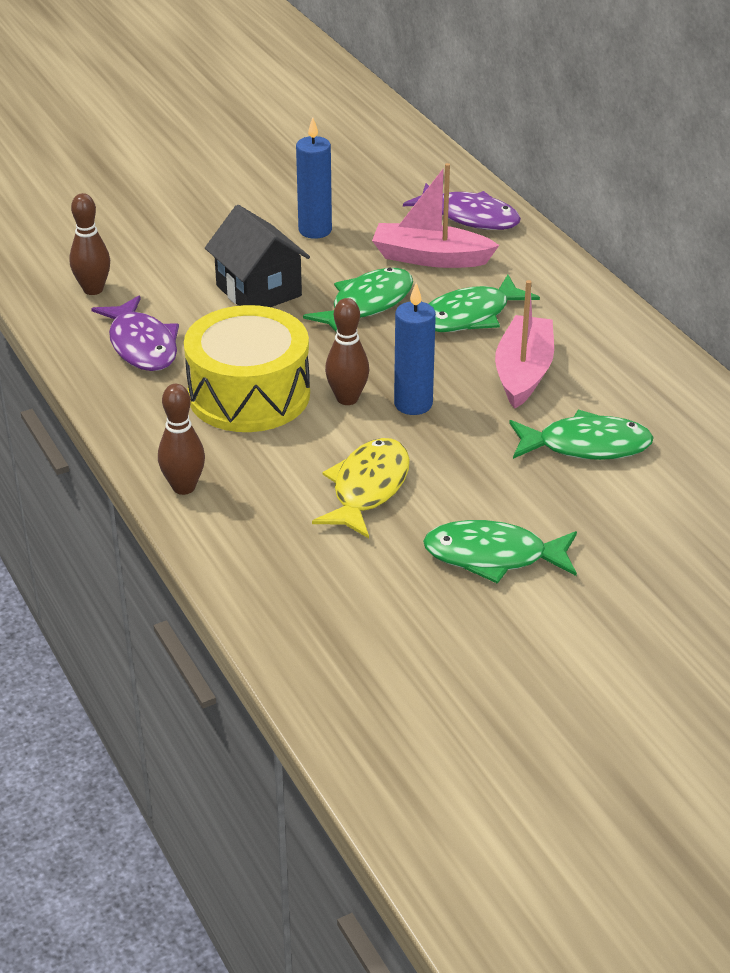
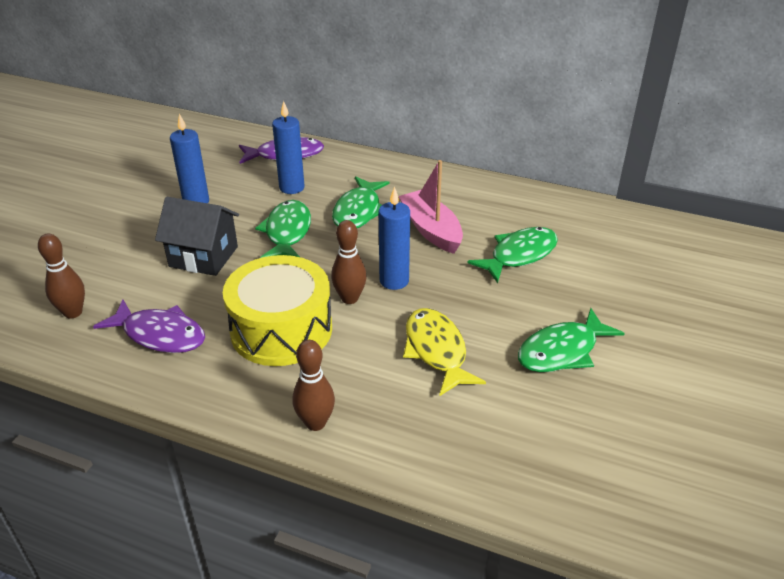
camera: 40 degrees left, 0 degrees up
pink boat [372,163,499,268] -> blue candle [272,101,305,194]

